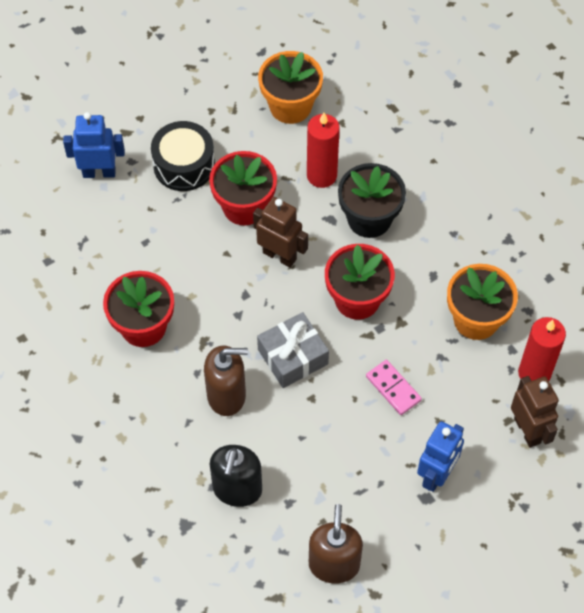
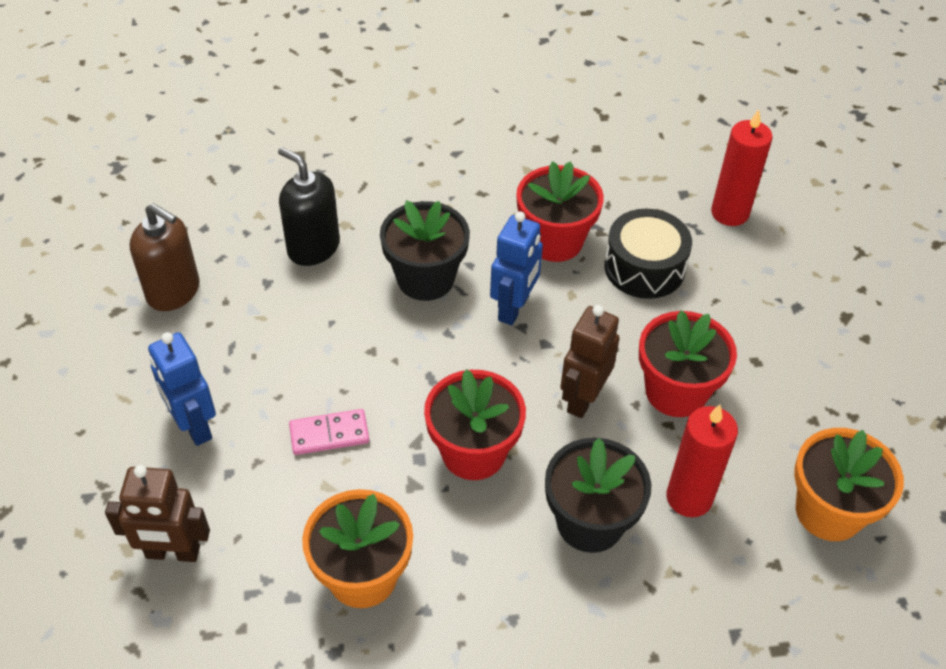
camera: 115 degrees right, 10 degrees down
blue robot [63,112,125,178] -> blue robot moved to [490,211,543,325]
black drum [151,121,215,191] -> black drum moved to [604,209,692,299]
brown soap dispenser [204,346,248,416] -> black flower pot [380,200,470,301]
brown robot [253,197,308,268] -> brown robot turned 150 degrees clockwise [560,305,620,418]
grey gift [257,312,329,388] -> none
red candle [518,317,566,381] -> red candle moved to [711,109,773,226]

